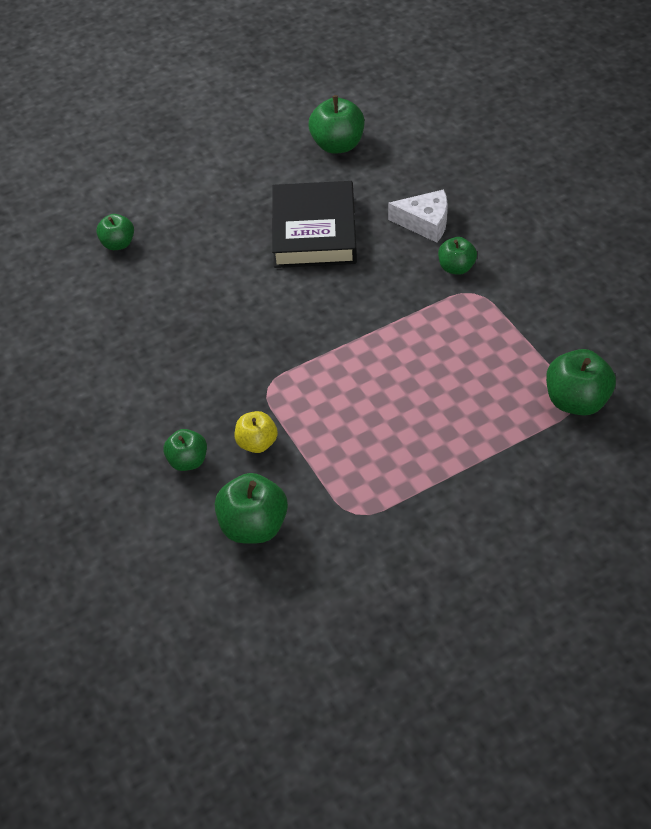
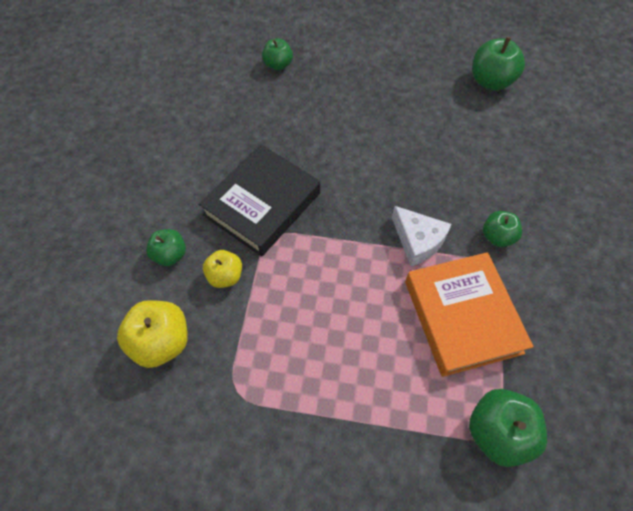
camera: 35 degrees right, 10 degrees up
green apple [215,473,288,544] -> yellow apple [117,300,188,368]
black book [272,181,357,268] -> black book moved to [199,144,320,256]
white cheese [388,189,448,243] -> white cheese moved to [392,206,452,266]
none -> orange book [405,252,533,377]

